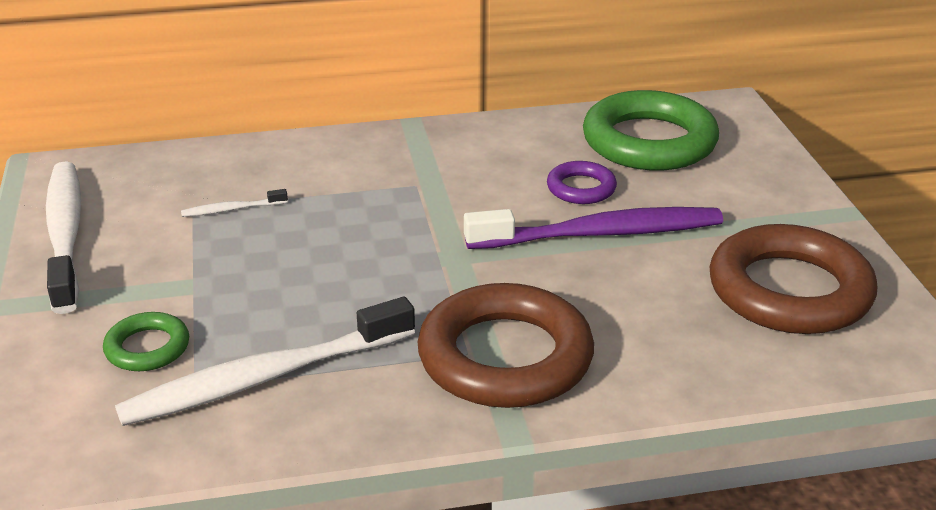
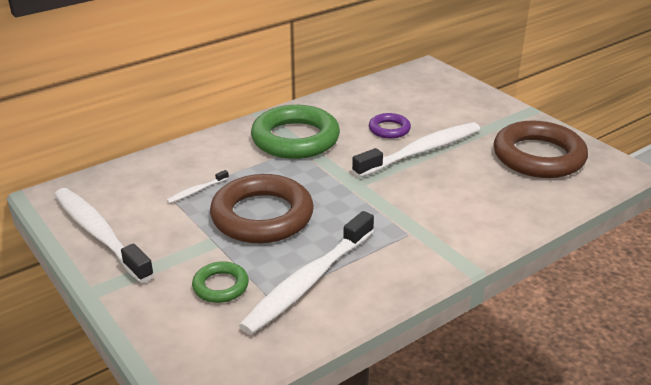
camera: 25 degrees left, 0 degrees up
brown ring [418,283,594,408] -> brown ring moved to [210,174,314,243]
purple toothbrush [464,207,723,249] -> white toothbrush [352,122,480,178]
green ring [583,90,719,171] -> green ring moved to [251,105,340,159]

